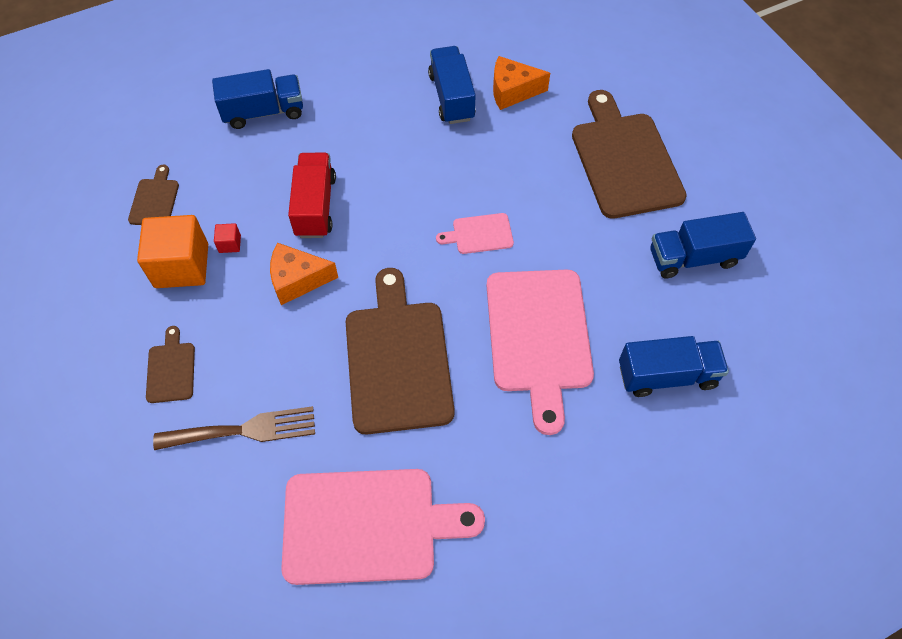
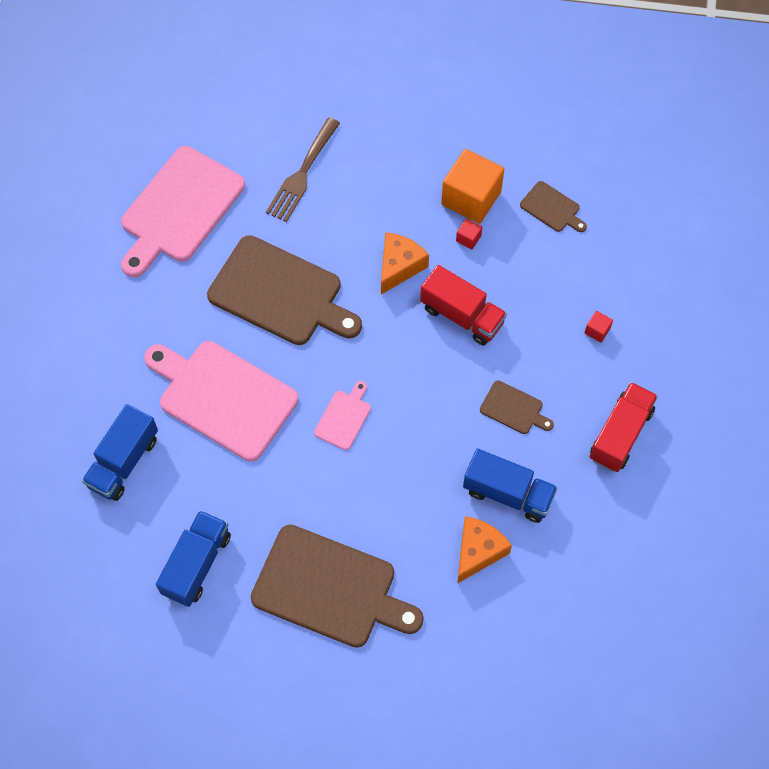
camera: 125 degrees right, 5 degrees up
brown cutting board [146,326,195,403] -> brown cutting board moved to [480,380,554,434]
blue truck [212,69,303,129] -> red cube [585,311,613,343]
none -> red truck [590,382,658,472]

